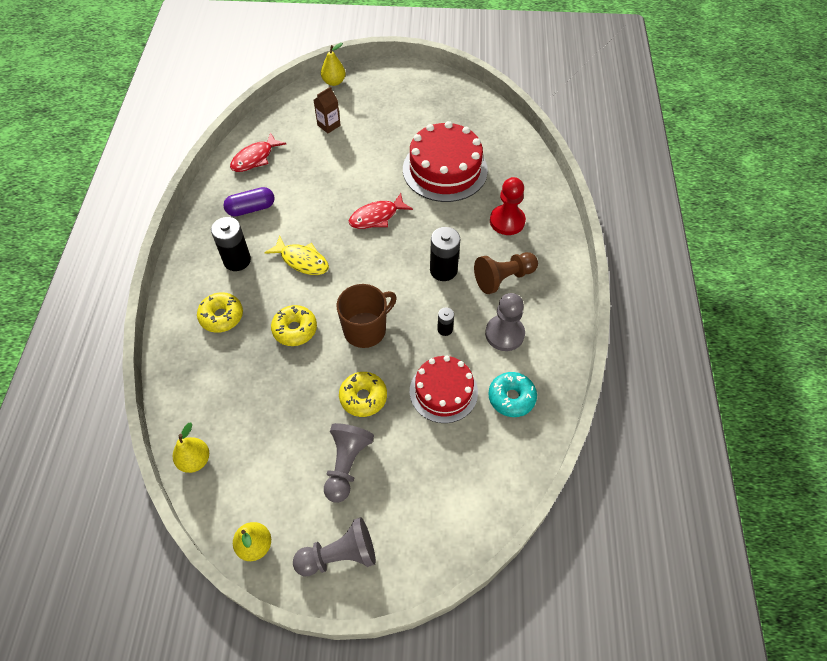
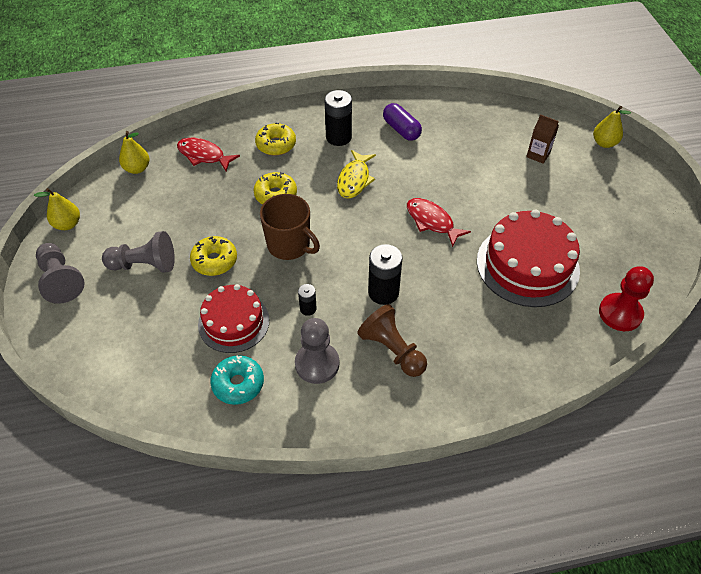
camera: 75 degrees right, 5 degrees down
red fish [230,132,286,172] -> red fish moved to [177,138,240,171]
red pawn [490,177,526,235] -> red pawn moved to [599,266,654,331]

